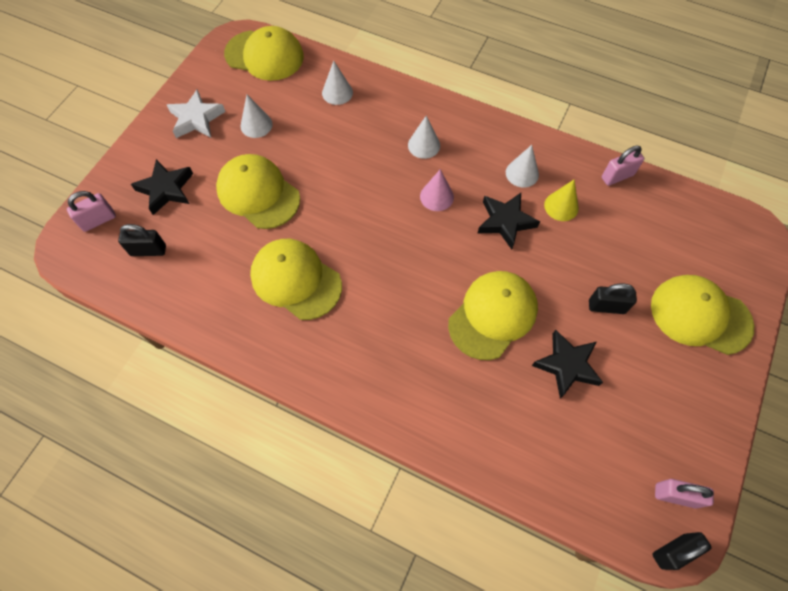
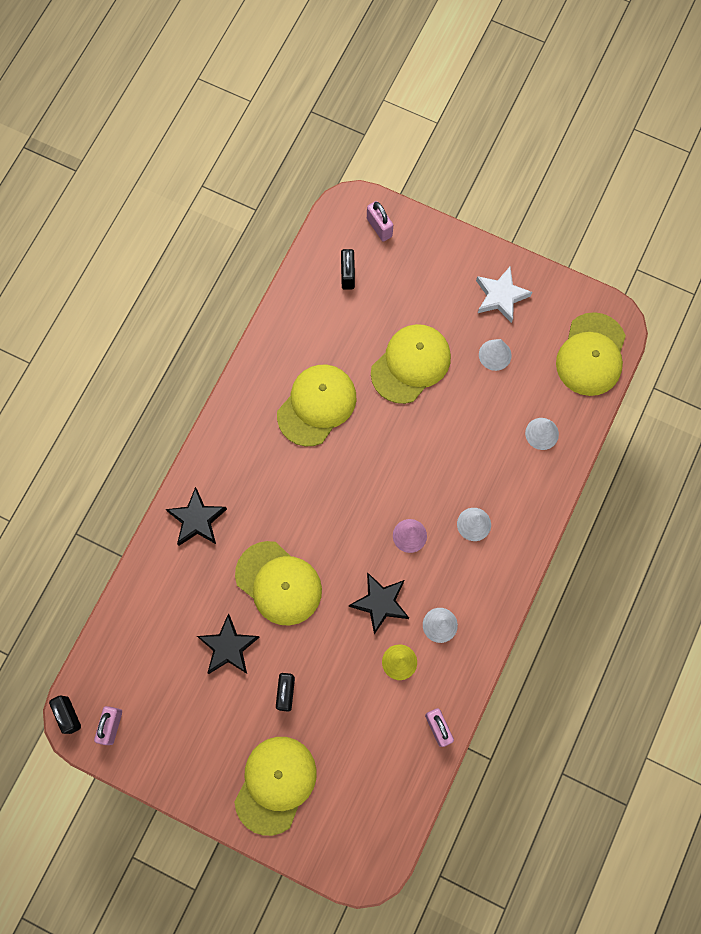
camera: 90 degrees right, 10 degrees up
black star [131,159,193,215] -> black star moved to [166,487,227,546]

